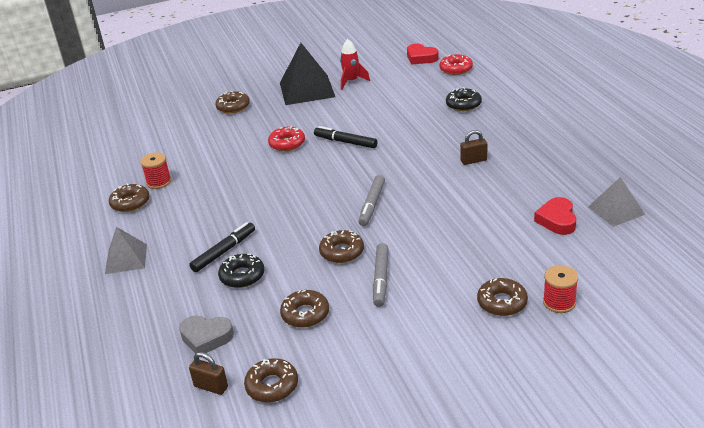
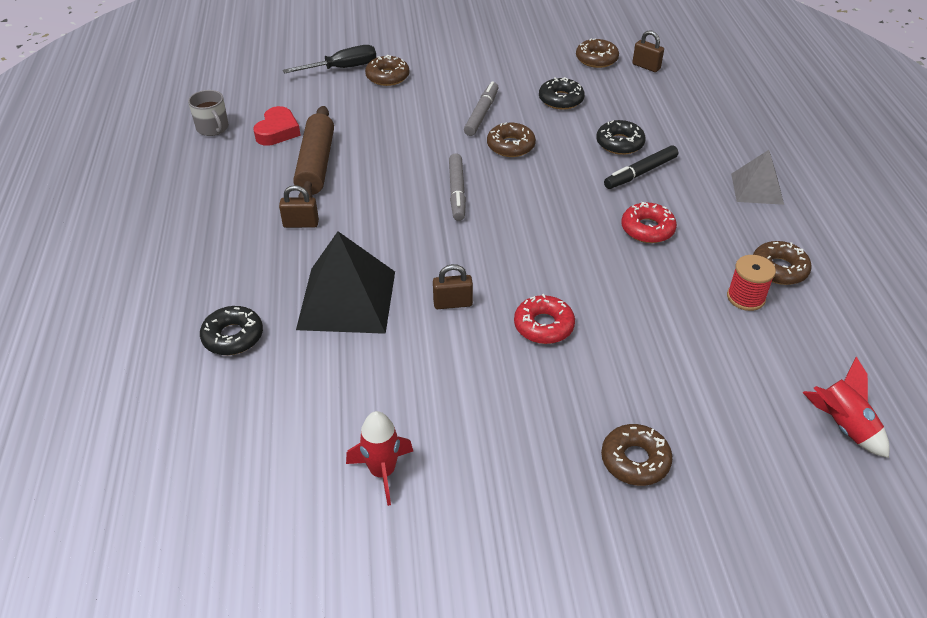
camera: 170 degrees left, 10 degrees up
grey heart [179,315,234,353] -> none
black pyramid [280,43,335,105] -> black pyramid moved to [296,231,395,334]
brown donut [280,290,329,328] -> black donut [539,77,585,110]
black marker [314,126,378,148] -> brown padlock [433,264,473,309]
grey marker [358,175,385,226] -> grey marker turned 150 degrees clockwise [449,153,466,221]
red heart [407,44,439,65] -> none
red donut [439,54,473,75] -> red donut moved to [621,202,677,243]
red spool [543,265,578,313] -> black screwdriver [283,45,376,74]
grey pyramid [588,177,645,227] -> grey mug [188,90,229,136]
none -> brown rolling pin [293,106,334,198]
none -> red rocket [803,357,890,458]

